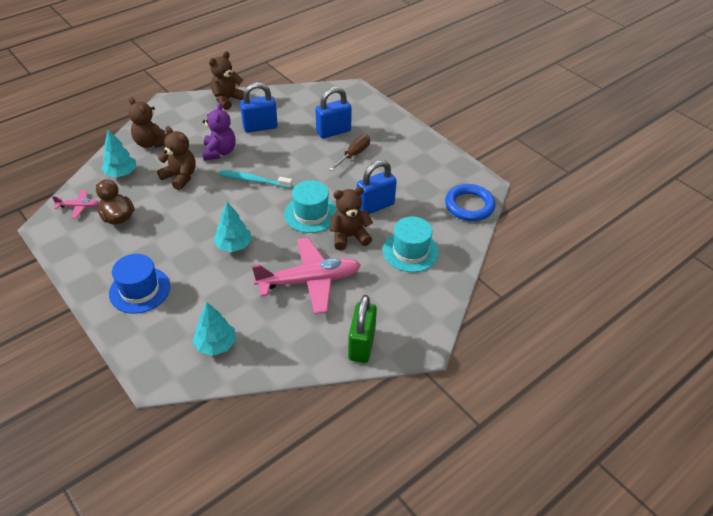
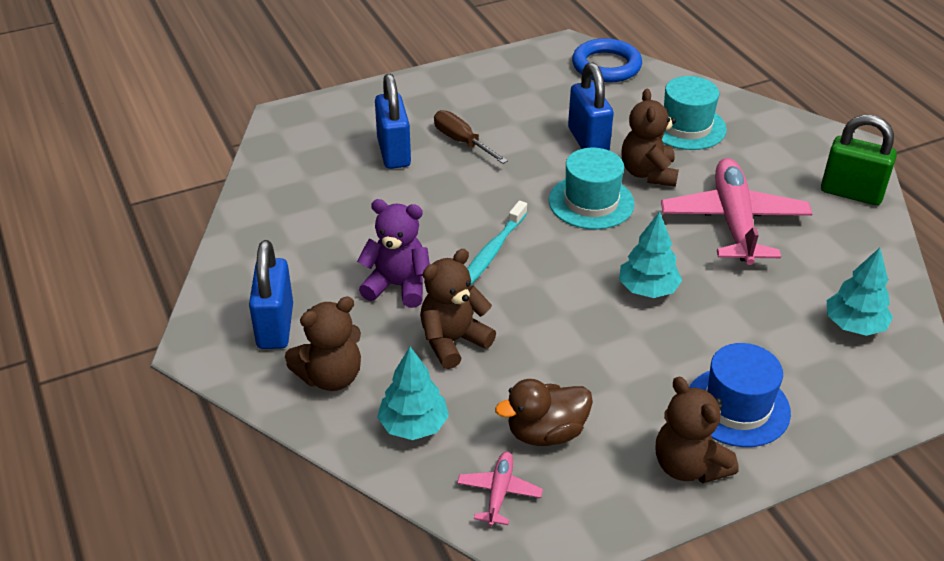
camera: 75 degrees left, 5 degrees down
brown teddy bear [209,51,244,110] -> brown teddy bear moved to [656,377,739,483]
blue padlock [240,82,278,133] -> blue padlock moved to [249,240,293,349]

